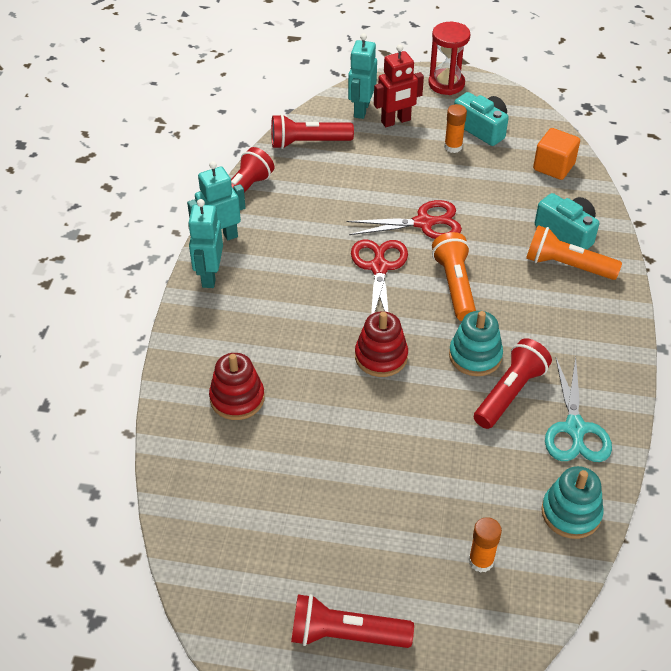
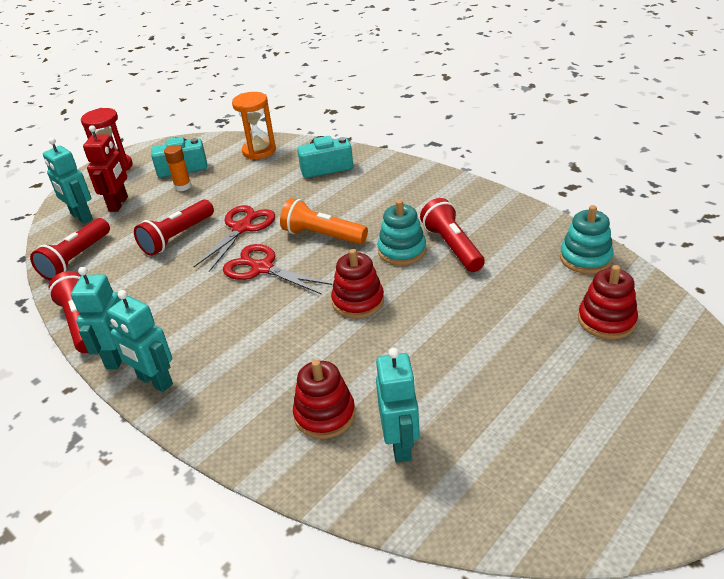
camera: 55 degrees left, 10 degrees down
red flashlight [291,594,414,648] -> red flashlight moved to [134,200,214,256]
orange glue stick [468,517,502,573] -> red stacking toy [578,265,638,339]
orange flashlight [526,225,622,280] -> none
orange cube [533,128,580,180] -> orange hourglass [232,92,276,160]
turquoise scissors [545,357,612,462] -> none
none -> turquoise robot [376,348,420,462]

